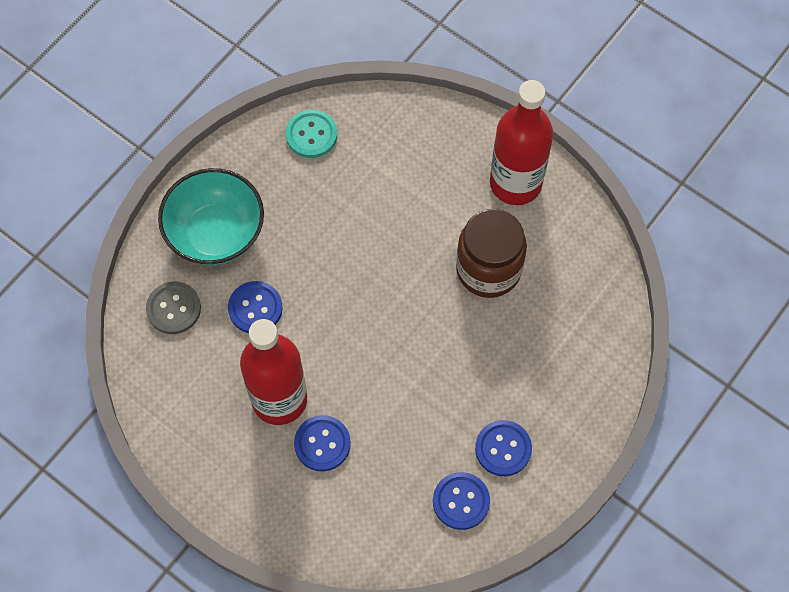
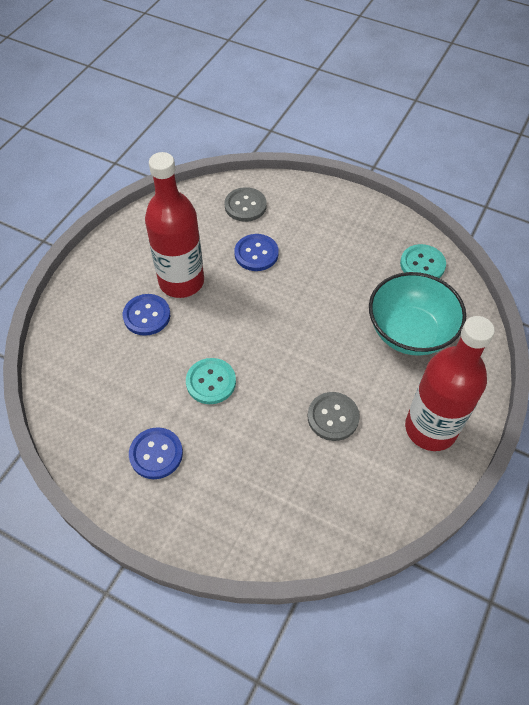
camera: 80 degrees right, 10 degrees down
turquoise bowl [158,168,264,265] -> turquoise bowl moved to [369,272,466,356]
blue button [433,472,490,530] -> none
brown jar [456,209,527,298] -> grey button [308,392,360,441]
none -> turquoise button [186,358,236,404]

